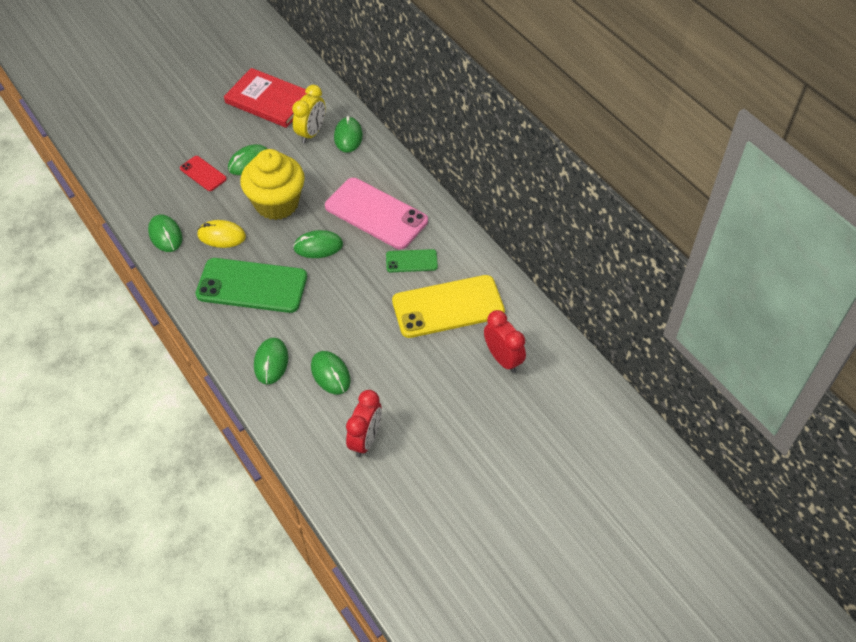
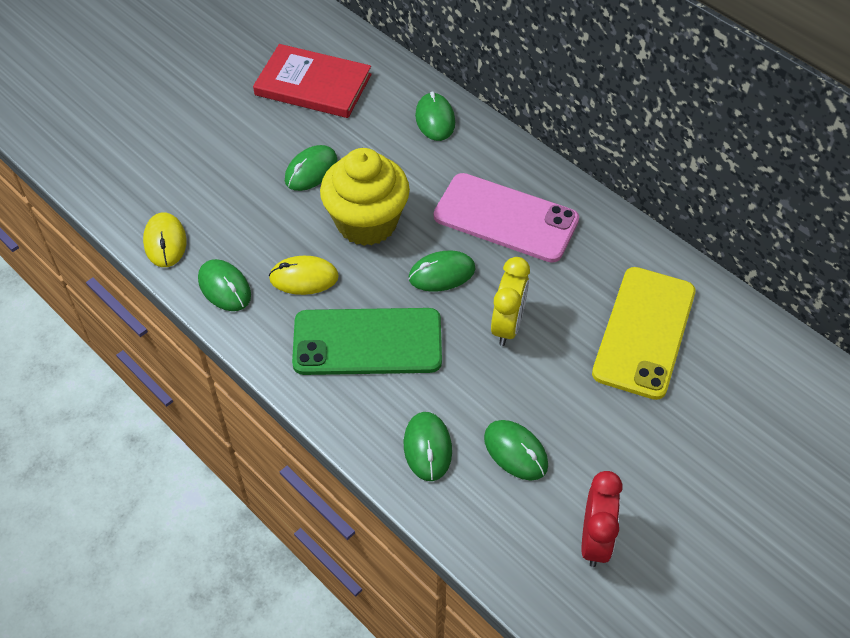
camera: 10 degrees left, 0 degrees up
red phone [180,156,227,191] -> none
yellow clock [292,85,326,144] -> yellow clock moved to [491,257,530,346]
green phone [386,249,438,272] -> none
yellow phone [392,275,505,338] -> yellow phone turned 45 degrees counterclockwise [592,267,696,400]
red clock [484,310,526,373] -> none
none -> yellow mouse [143,212,186,267]

